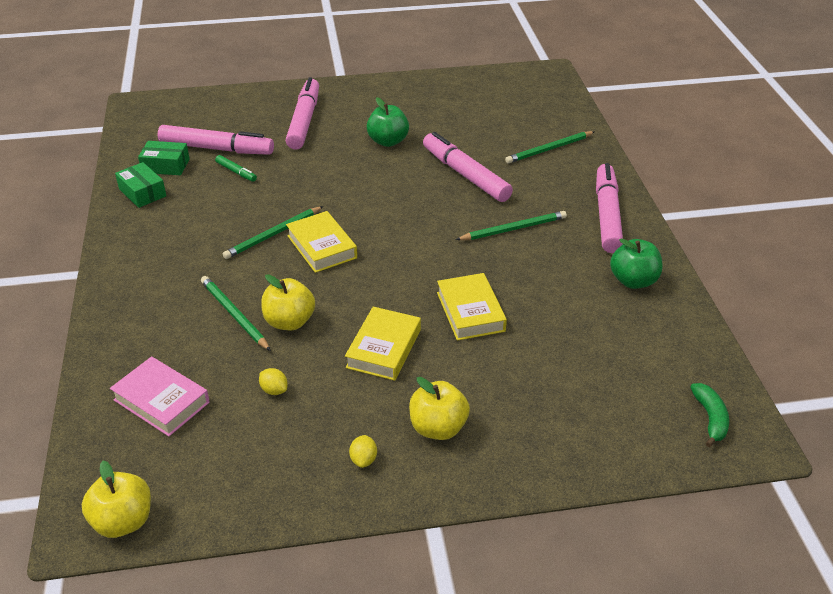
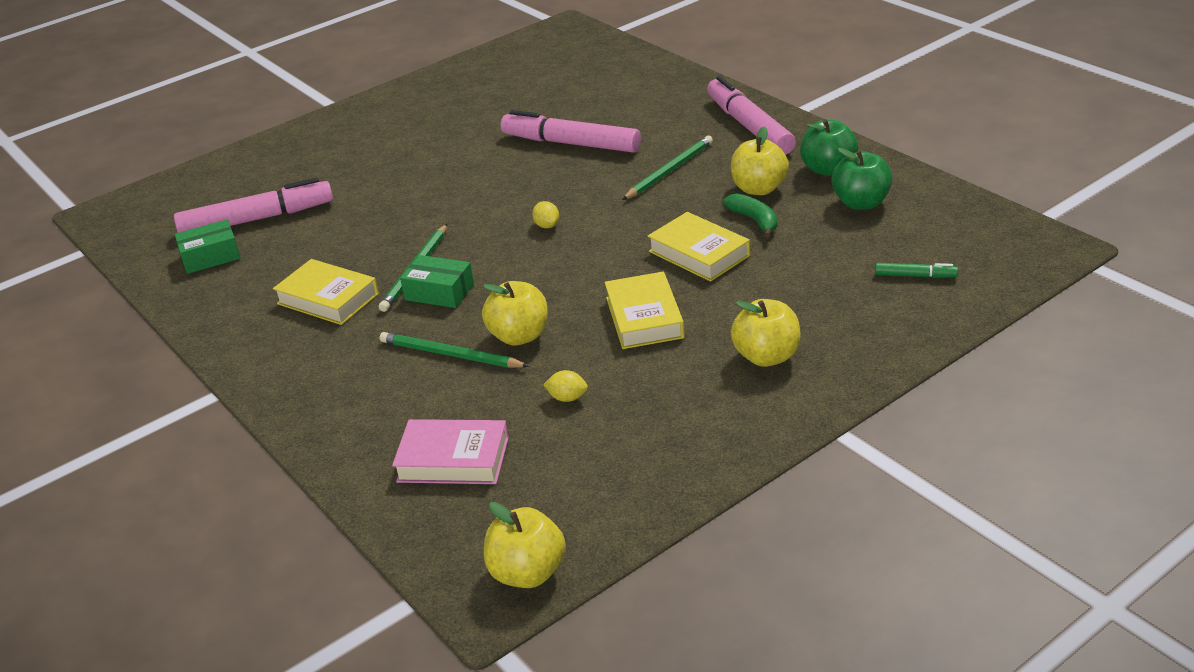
camera: 25 degrees left, 5 degrees down
green box [115,162,166,208] -> green box moved to [400,255,474,308]
green marker [215,155,257,182] -> green marker moved to [875,263,958,278]
pink marker [286,77,319,150] -> none
yellow book [286,211,357,273] -> yellow book moved to [273,259,379,325]
yellow lemon [349,435,377,468] -> yellow lemon moved to [532,201,559,229]
green apple [367,97,409,147] -> green apple moved to [831,148,893,210]
green pencil [505,131,595,164] -> none
green banana [690,383,729,447] -> green banana moved to [723,194,777,238]
none -> yellow apple [731,126,789,195]

